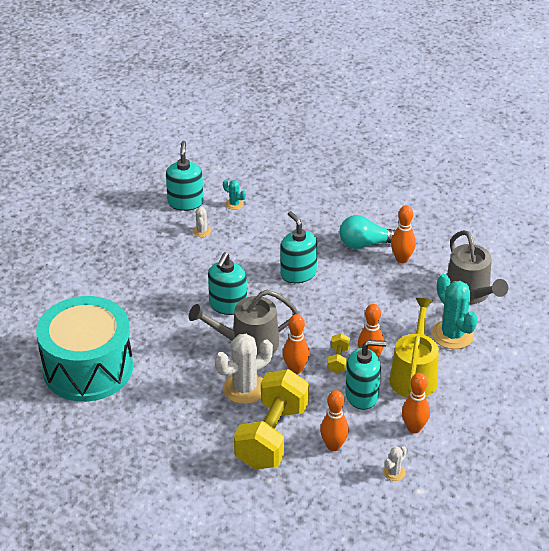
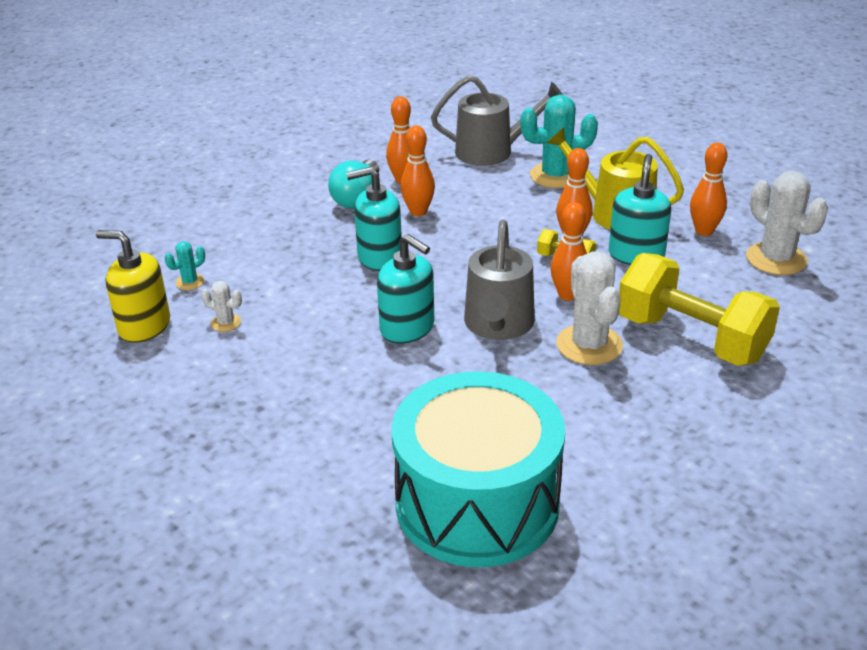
camera: 70 degrees left, 5 degrees down
turquoise soap dispenser [166,141,203,211] -> yellow soap dispenser [96,230,170,343]
orange bowling pin [320,390,349,451] -> orange bowling pin moved to [400,125,435,216]
white cactus [383,446,407,481] -> white cactus [746,171,828,275], size x2.10

